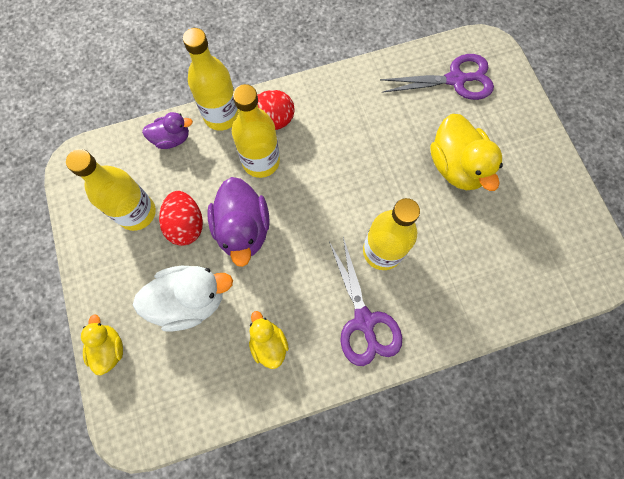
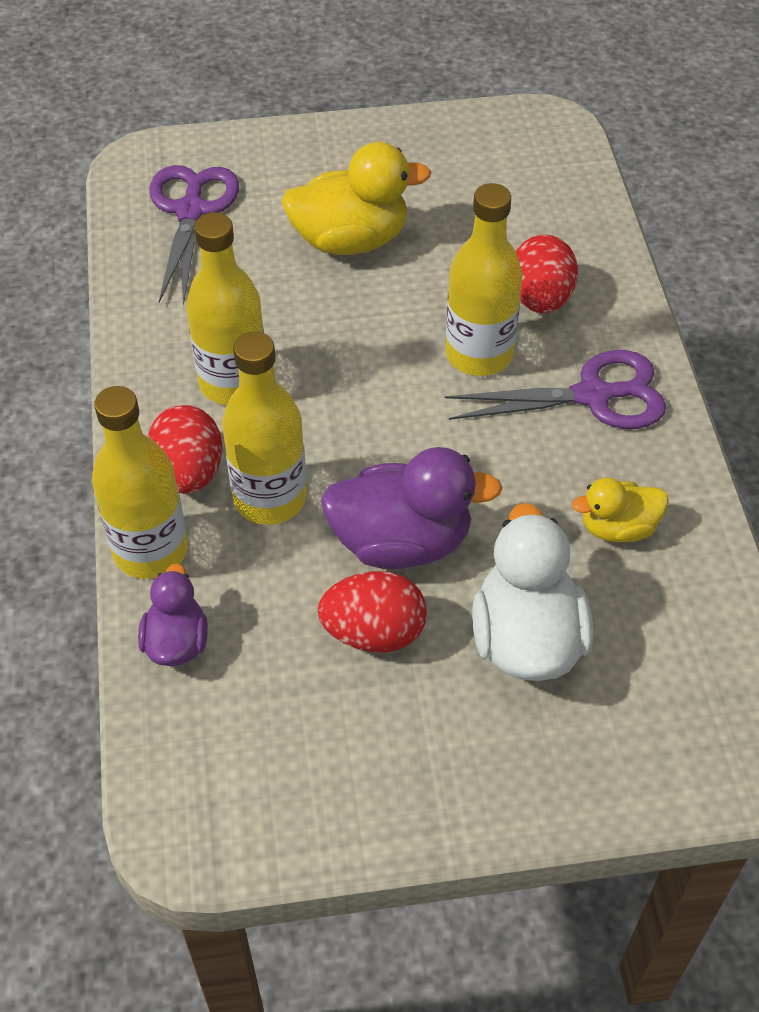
camera: 80 degrees left, 20 degrees down
yellow bottle [66,149,156,231] -> yellow bottle moved to [186,212,264,405]
yellow duck [81,314,123,375] -> none
none -> red egg [516,235,578,313]

